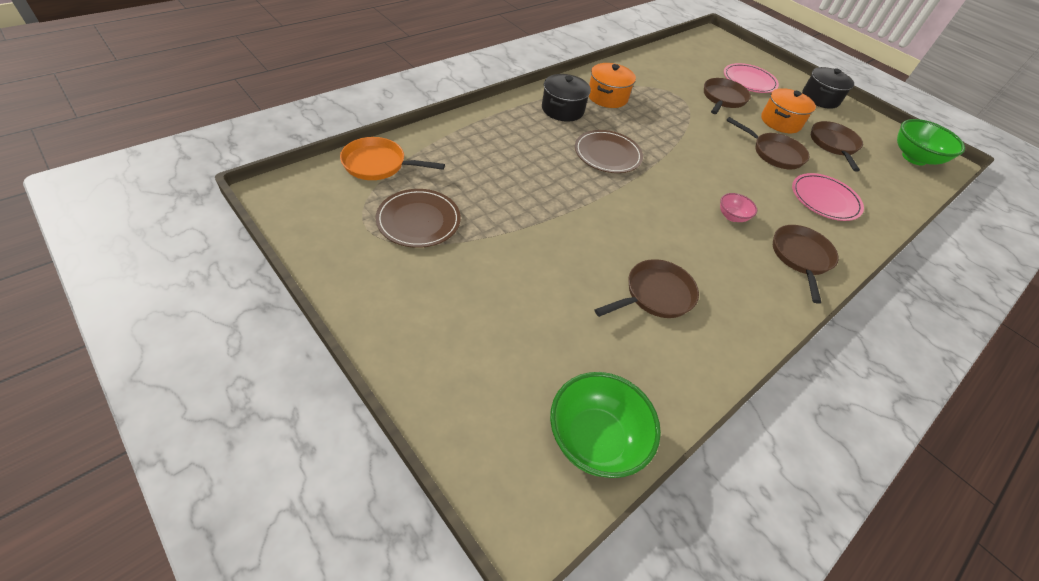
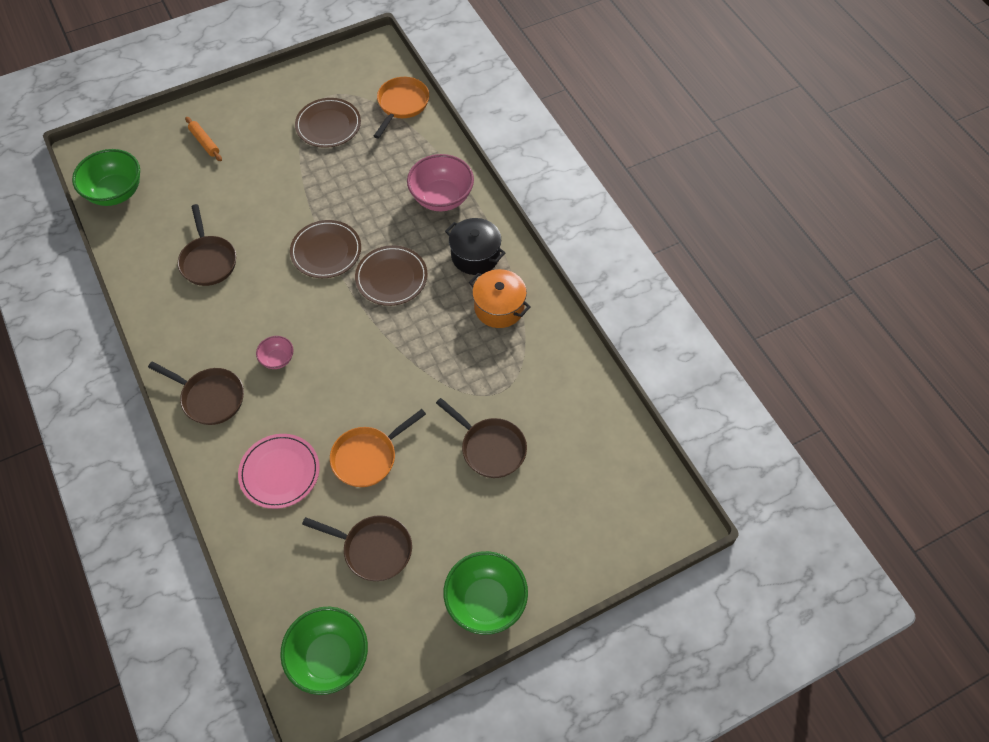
camera: 110 degrees right, 10 degrees up
pink plate [724,63,779,93] -> none
brown pan [726,117,809,169] -> orange pan [330,409,426,487]
orange pot [761,88,816,133] -> none
black pot [802,67,854,109] -> green bowl [443,551,528,635]
none -> orange rolling pin [185,117,222,161]
none -> brown plate [290,220,361,278]
none -> pink bowl [407,154,474,211]

